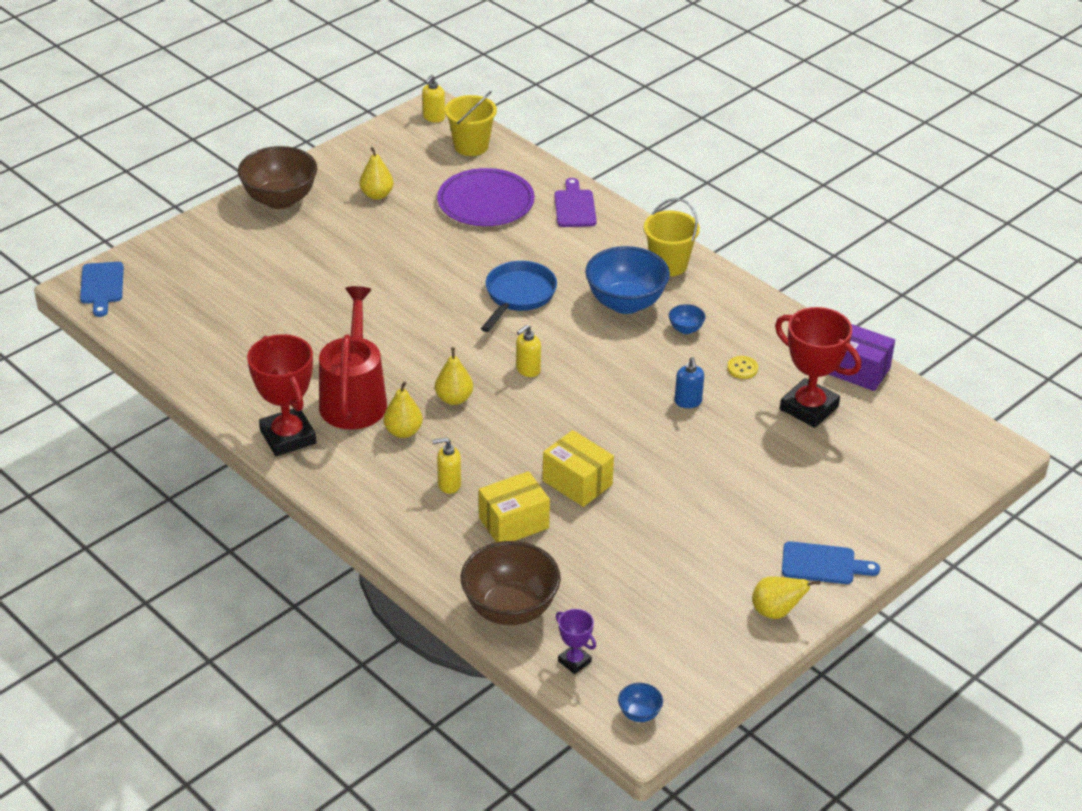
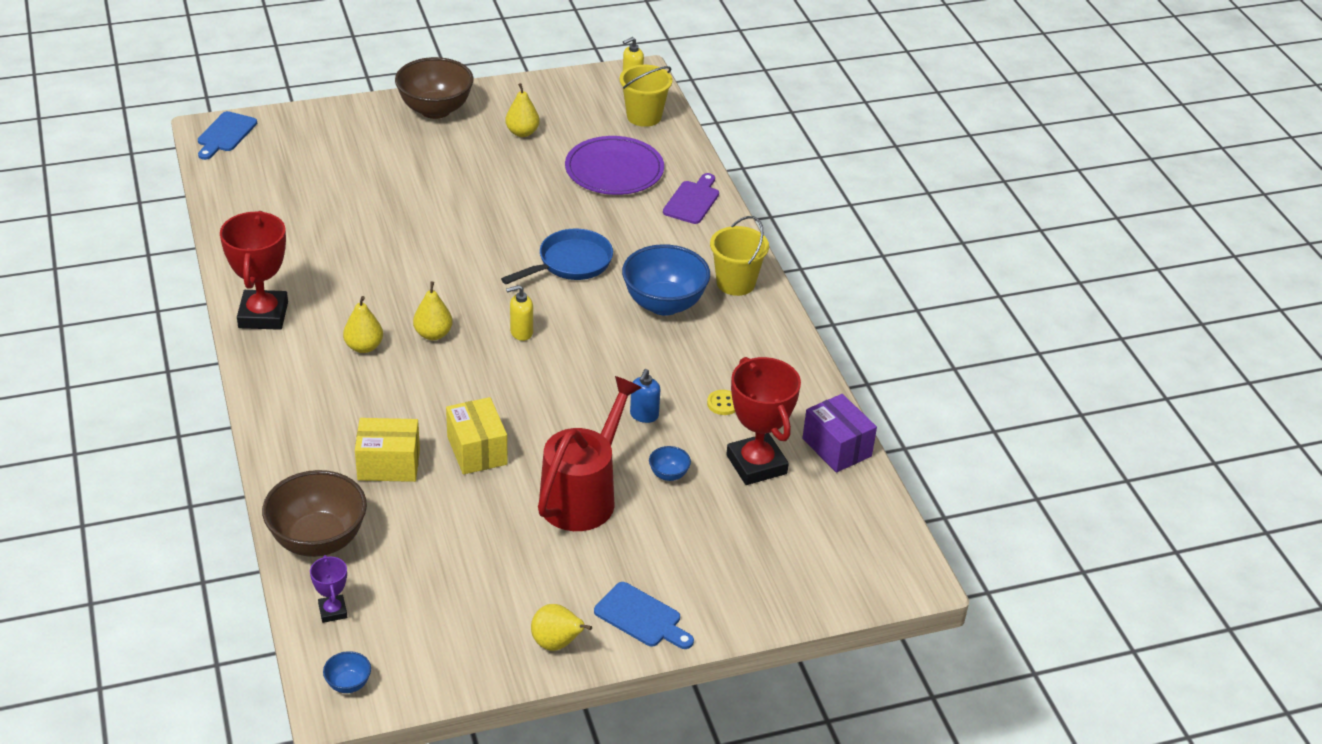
camera: 25 degrees right, 0 degrees up
red watering can [319,286,387,430] -> red watering can moved to [538,376,642,531]
yellow soap dispenser [432,438,461,494] -> none
blue bowl [669,304,706,334] -> blue bowl moved to [649,446,691,481]

